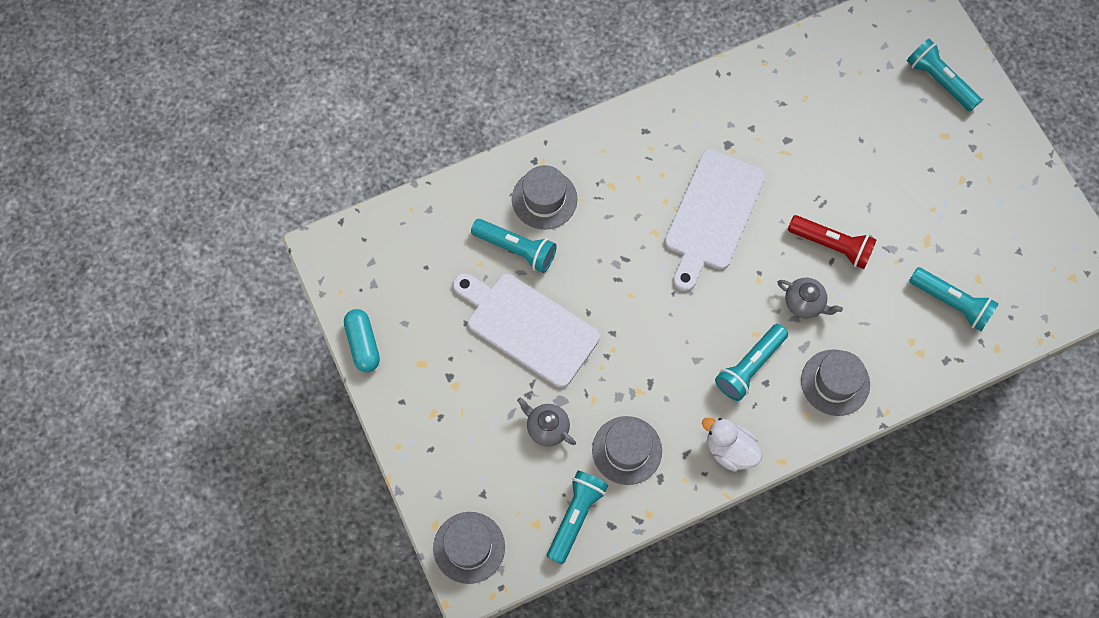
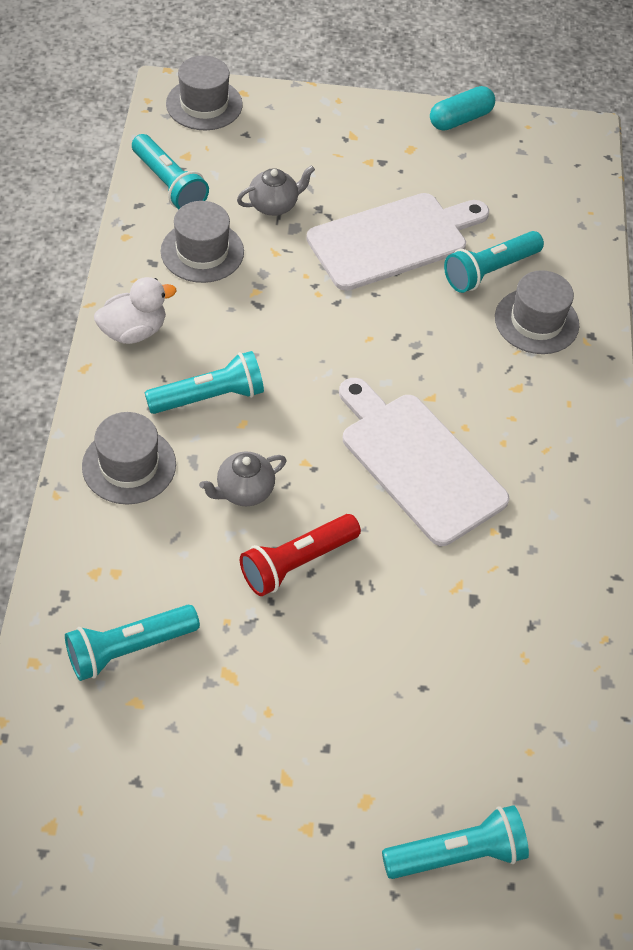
camera: 115 degrees right, 15 degrees down
turquoise capsule [344,309,380,372] -> turquoise capsule turned 45 degrees counterclockwise [430,86,495,131]
turquoise flashlight [715,324,788,401] -> turquoise flashlight turned 90 degrees clockwise [145,351,264,414]

